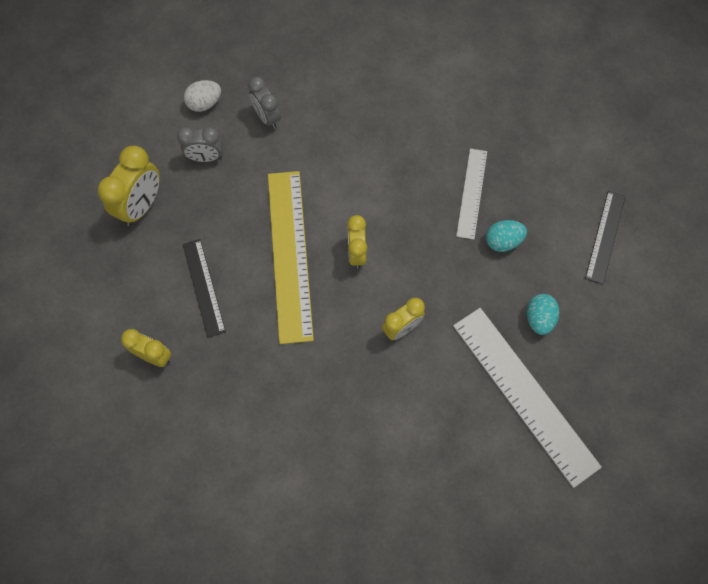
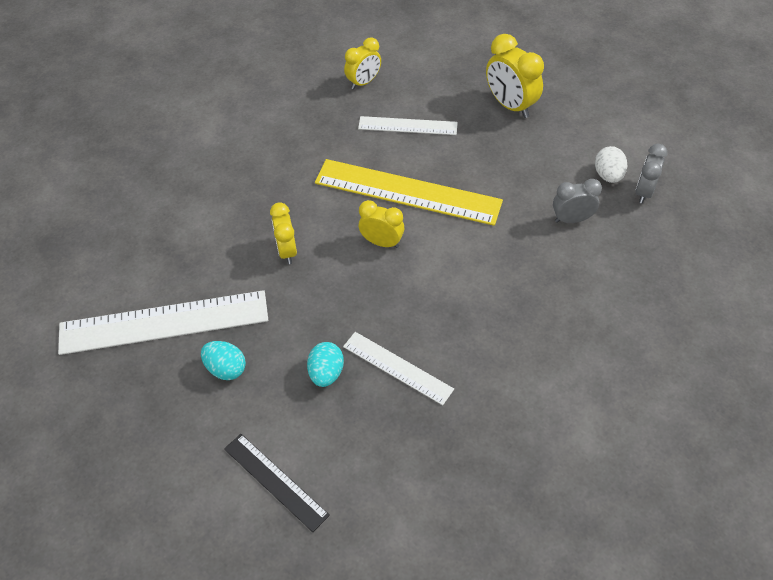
camera: 115 degrees right, 15 degrees down
grey clock [177,127,223,162] -> grey clock moved to [636,144,668,204]
black ruler [183,239,226,338] -> white ruler [358,116,458,135]

